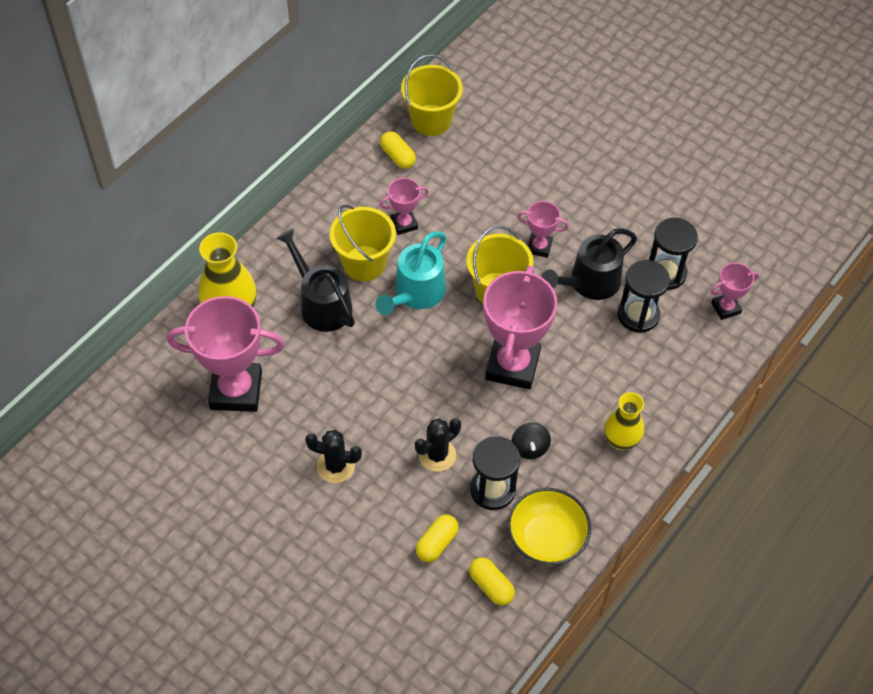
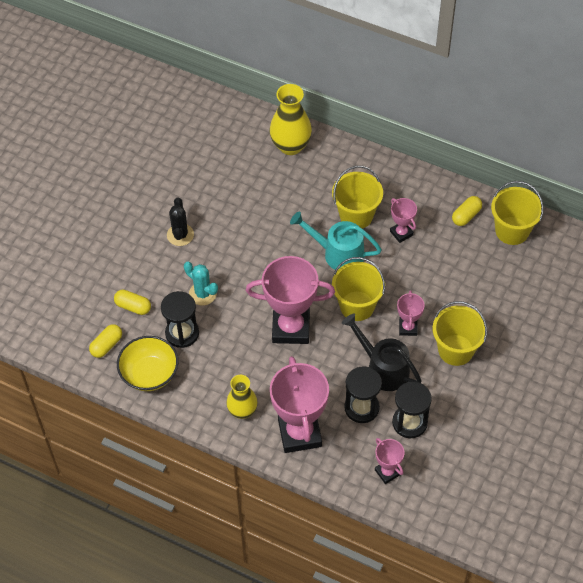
camera: 80 degrees right, 0 degrees up
pink trophy [167,296,285,412] -> pink trophy moved to [270,356,329,453]
black watering can [276,229,355,332] -> none
black cactus [415,418,461,472] -> turquoise cactus [184,262,218,305]
black spinning top [512,423,551,459] -> none
none -> yellow bucket [432,301,487,366]

